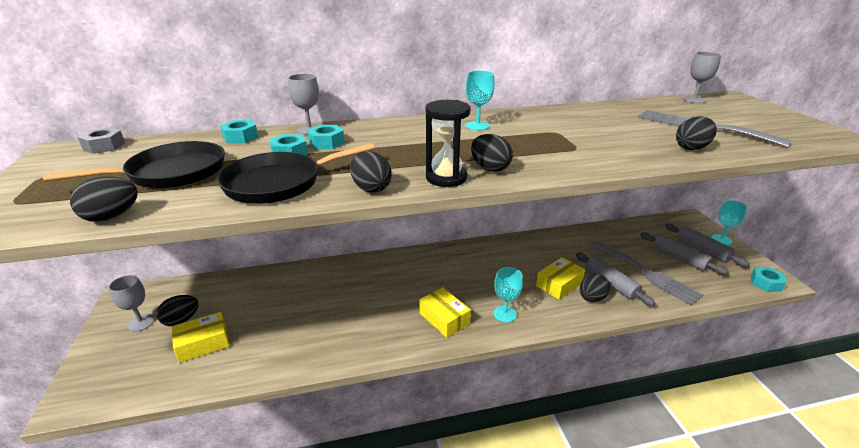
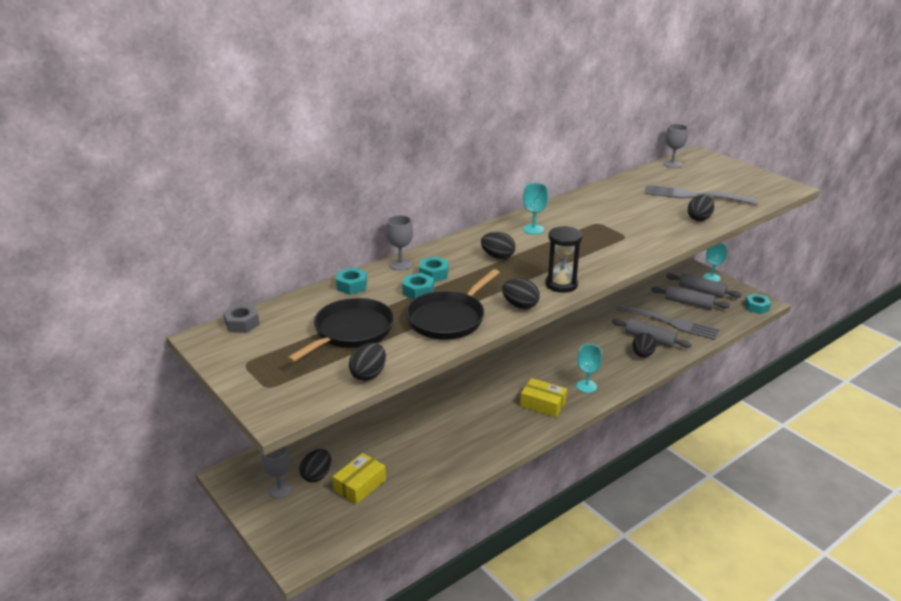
camera: 25 degrees left, 0 degrees up
black egg [471,134,513,172] -> black egg moved to [481,232,515,260]
yellow box [536,257,585,300] -> none

